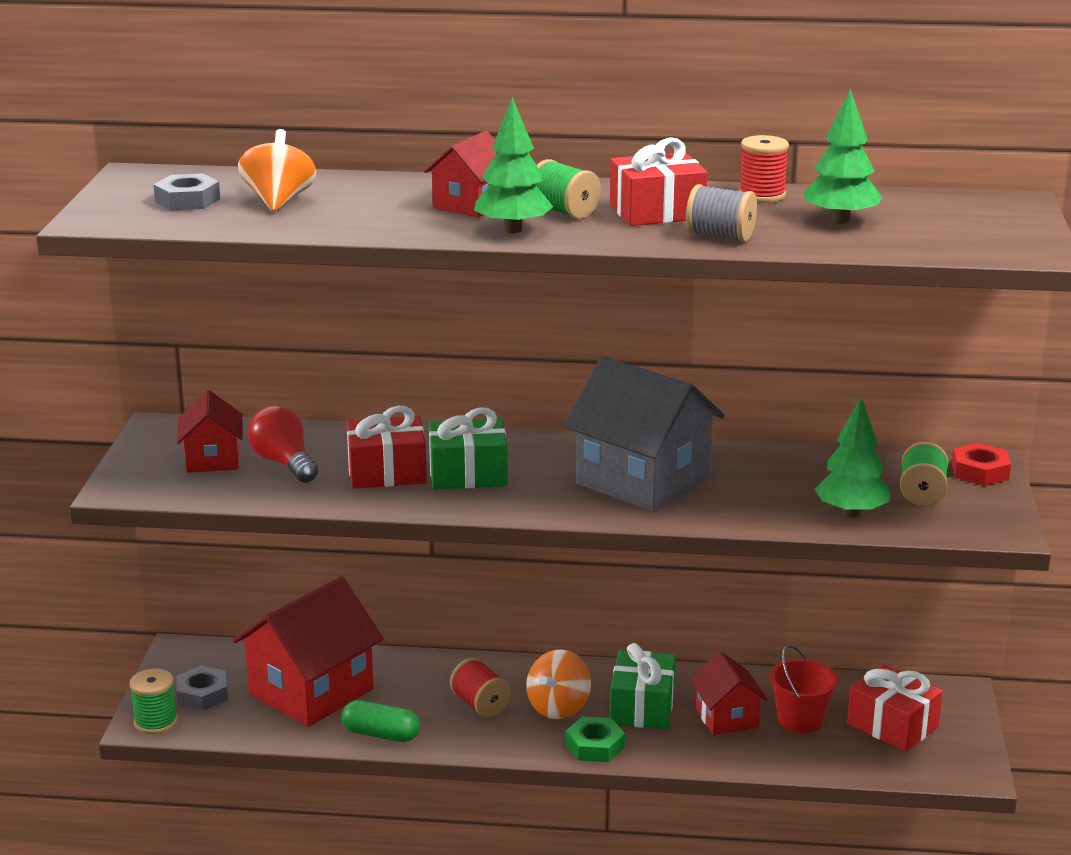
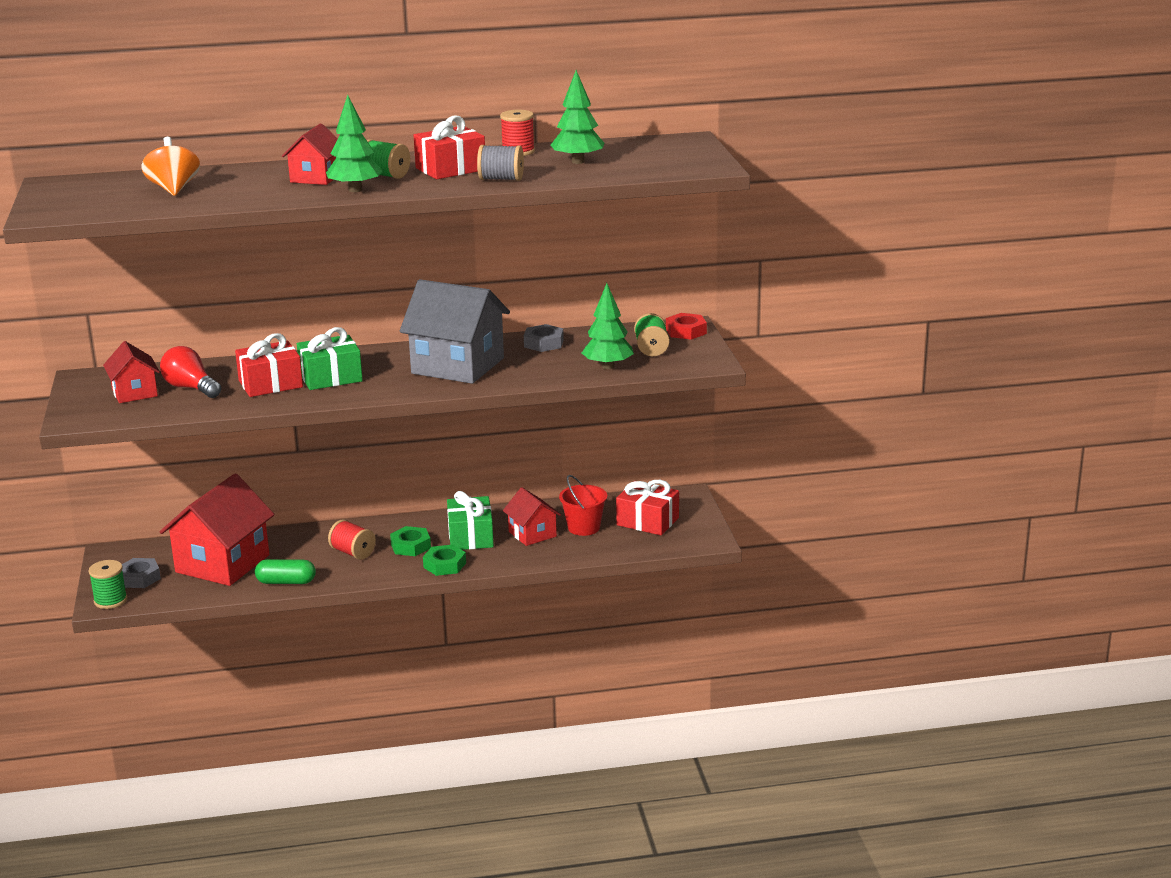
camera: 15 degrees left, 0 degrees up
grey nut [153,173,220,210] -> grey nut moved to [524,324,564,352]
orange spinning top [526,649,591,719] -> green nut [390,526,431,556]

